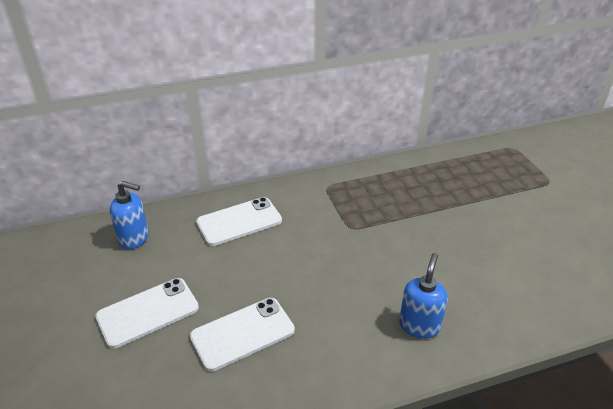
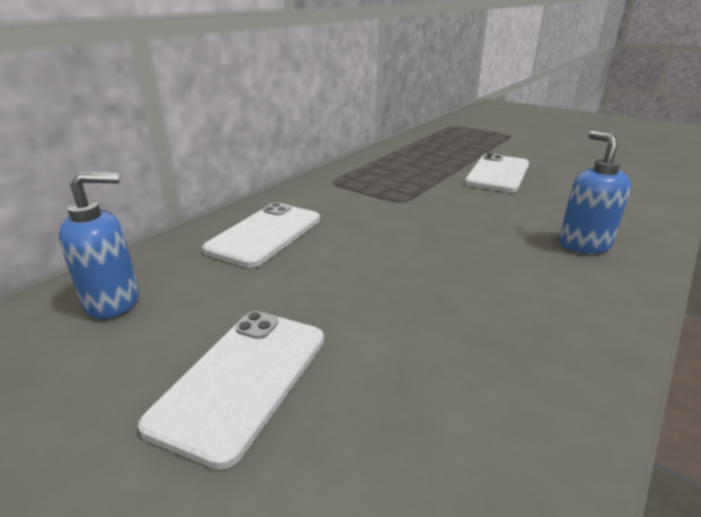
camera: 35 degrees left, 10 degrees down
white phone [190,298,295,372] -> white phone moved to [465,153,529,192]

